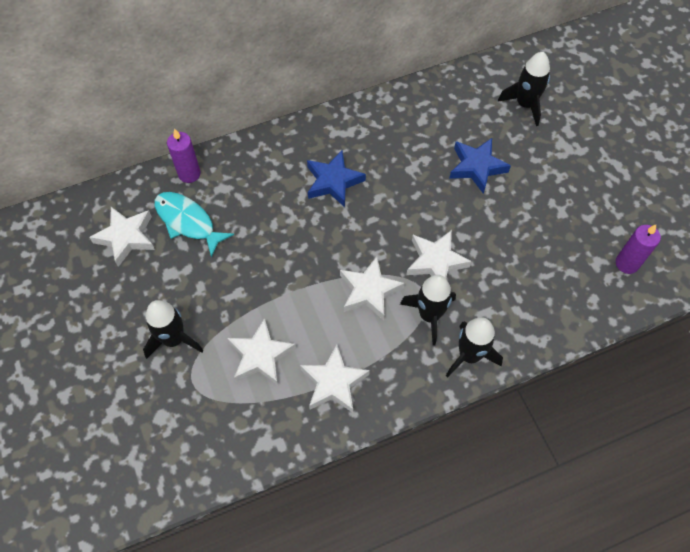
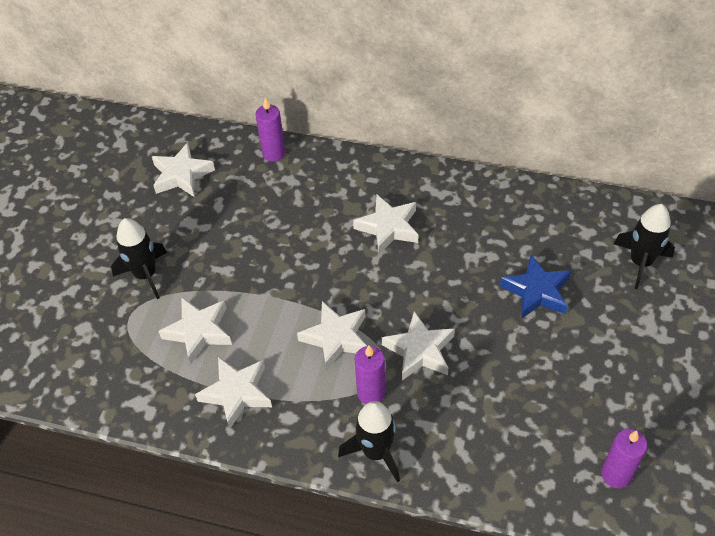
camera: 40 degrees right, 10 degrees down
turquoise fish [154,192,234,257] -> none
blue star [307,150,366,207] -> white star [353,194,418,254]
black rocket [400,275,456,346] -> purple candle [355,345,385,404]

